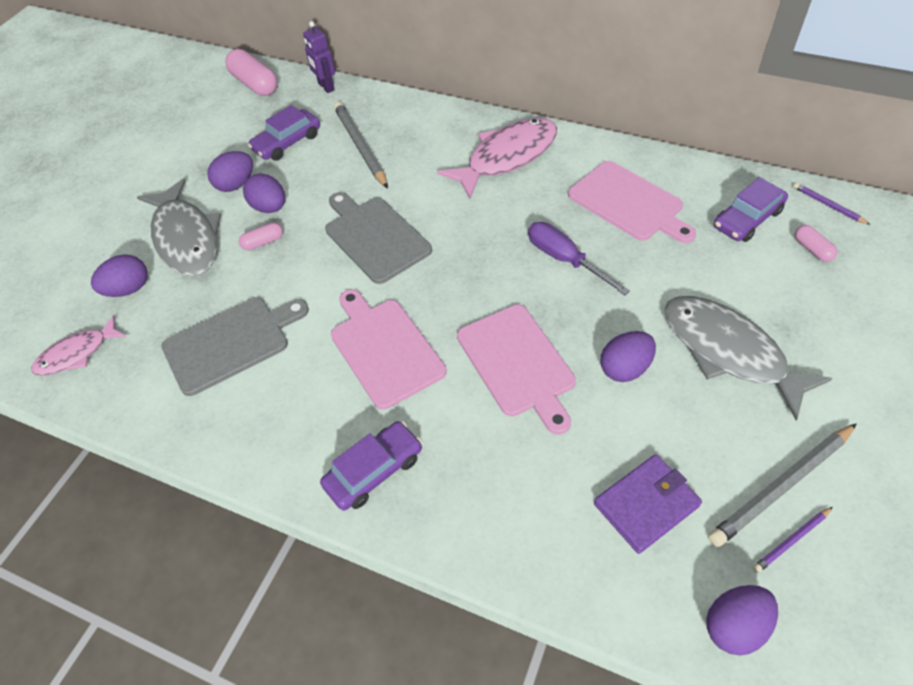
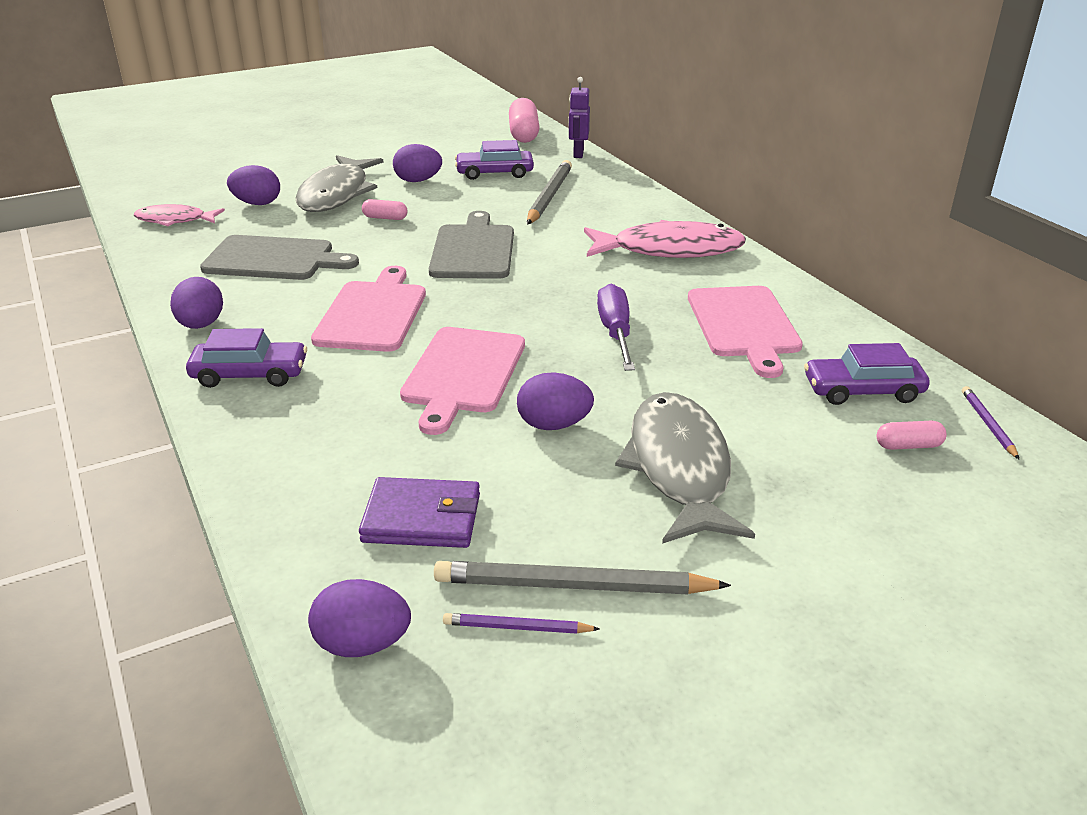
camera: 35 degrees right, 20 degrees down
purple egg [243,173,285,213] -> purple egg moved to [170,277,223,329]
pink capsule [795,225,837,262] -> pink capsule turned 75 degrees clockwise [877,421,947,450]

